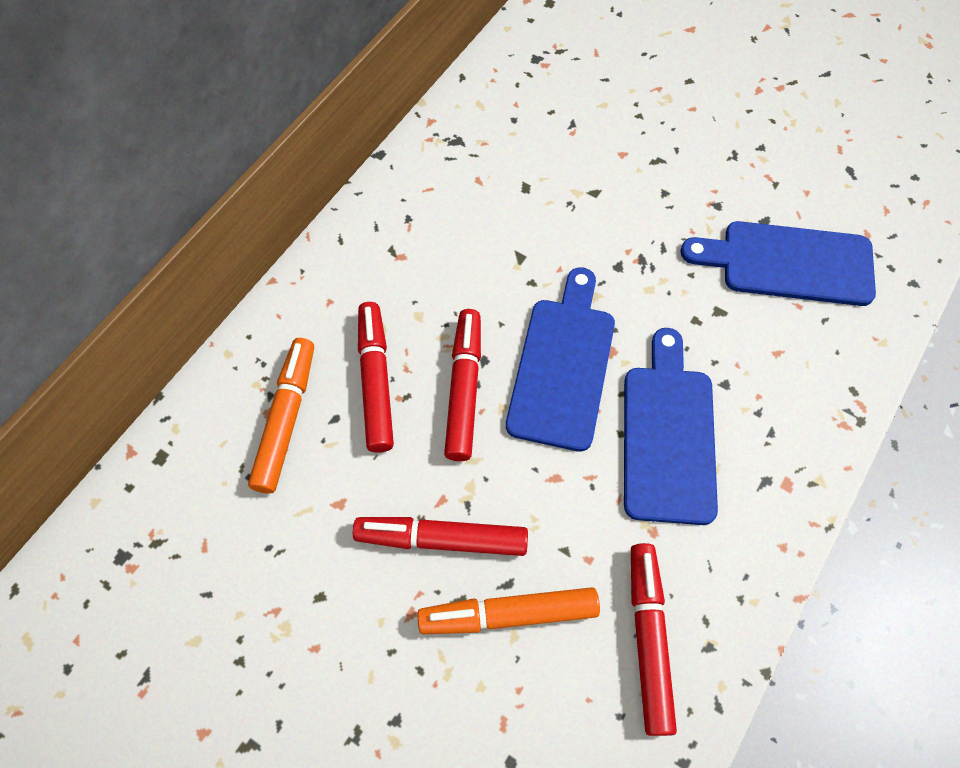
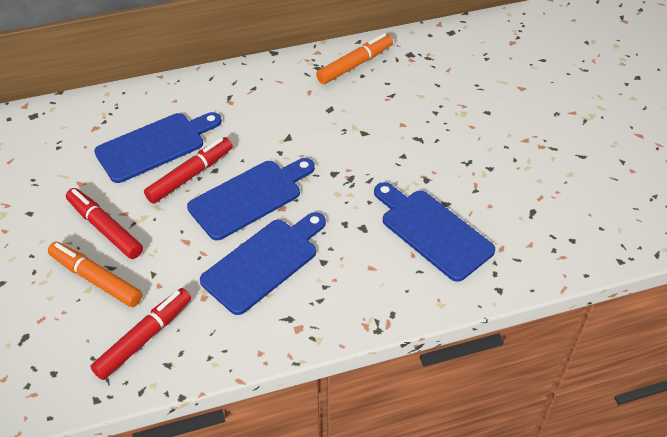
camera: 40 degrees right, 15 degrees down
orange marker [248,338,314,494] -> orange marker moved to [316,33,393,84]
red marker [358,302,394,453] -> blue cutting board [94,112,222,183]

